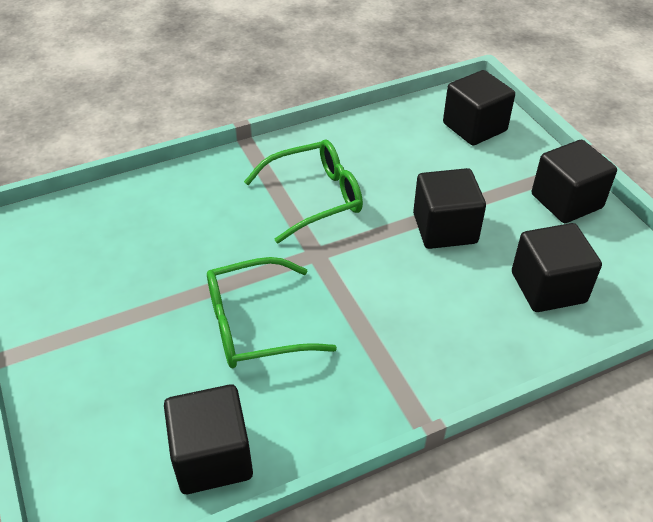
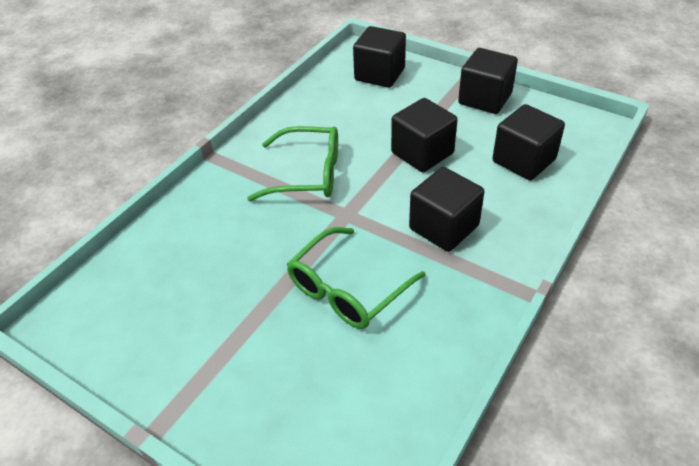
camera: 30 degrees left, 0 degrees up
black cube [164,384,253,494] -> black cube moved to [409,167,484,252]
green glasses [244,140,363,243] -> green glasses turned 60 degrees clockwise [247,126,338,201]

